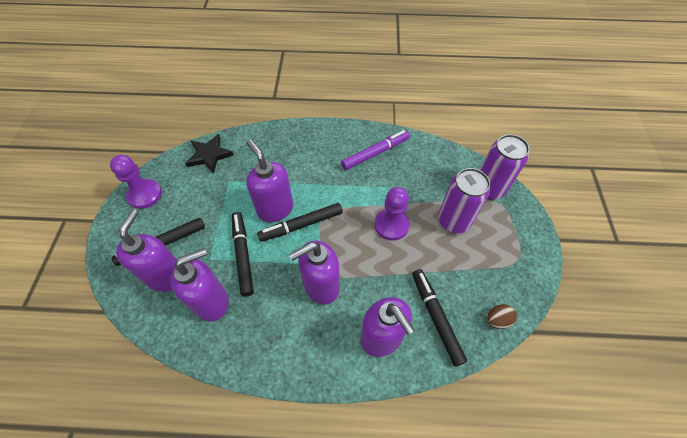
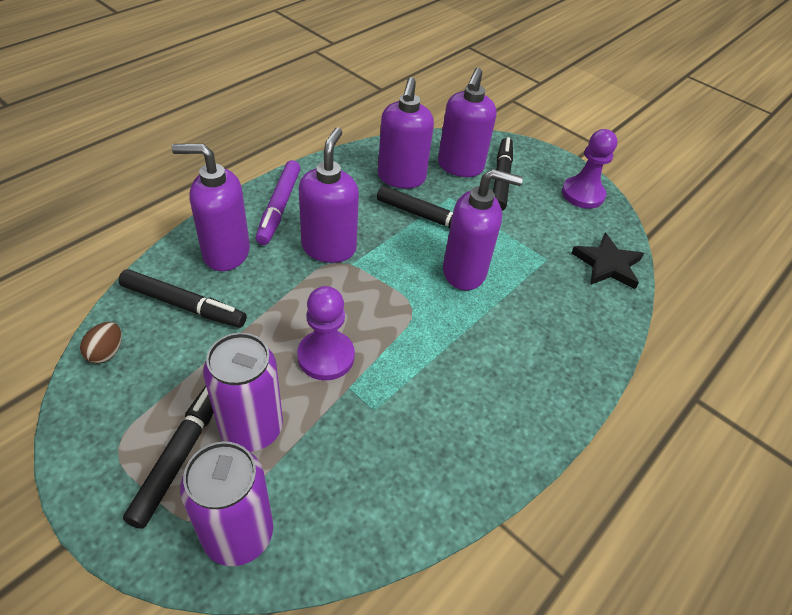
camera: 125 degrees right, 10 degrees down
purple soap dispenser [116,209,177,292] -> purple soap dispenser turned 60 degrees clockwise [438,68,497,177]
black marker [257,203,343,242] -> black marker moved to [123,386,213,529]
purple marker [341,130,410,170] -> purple marker moved to [256,160,301,245]

